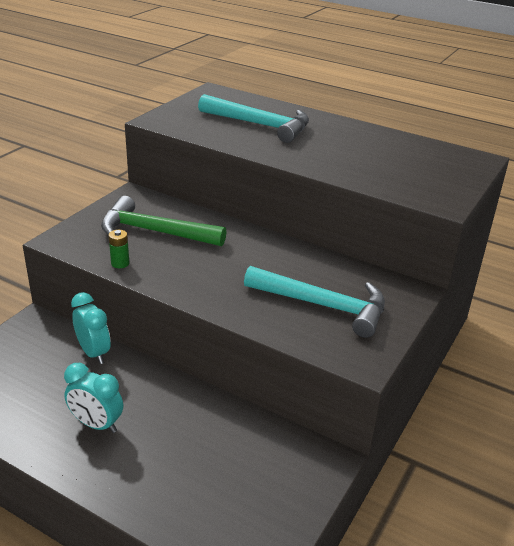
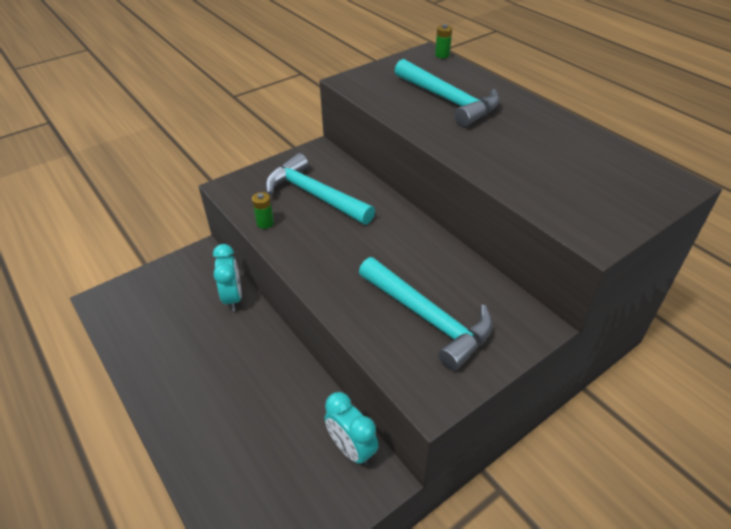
camera: 25 degrees right, 10 degrees up
turquoise clock [64,363,123,433] -> turquoise clock moved to [325,392,379,466]
green hammer [101,196,226,246] -> turquoise hammer [265,153,375,225]
none -> green battery [435,24,452,58]

